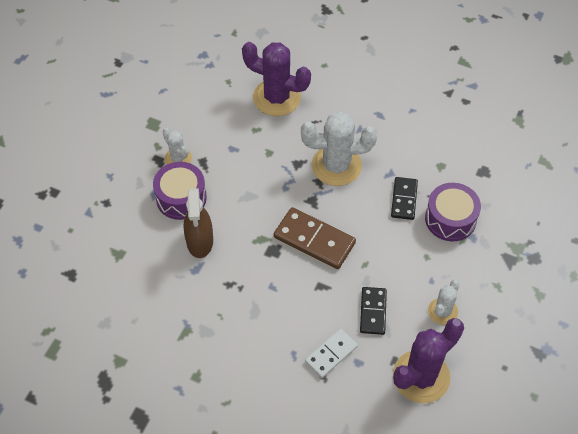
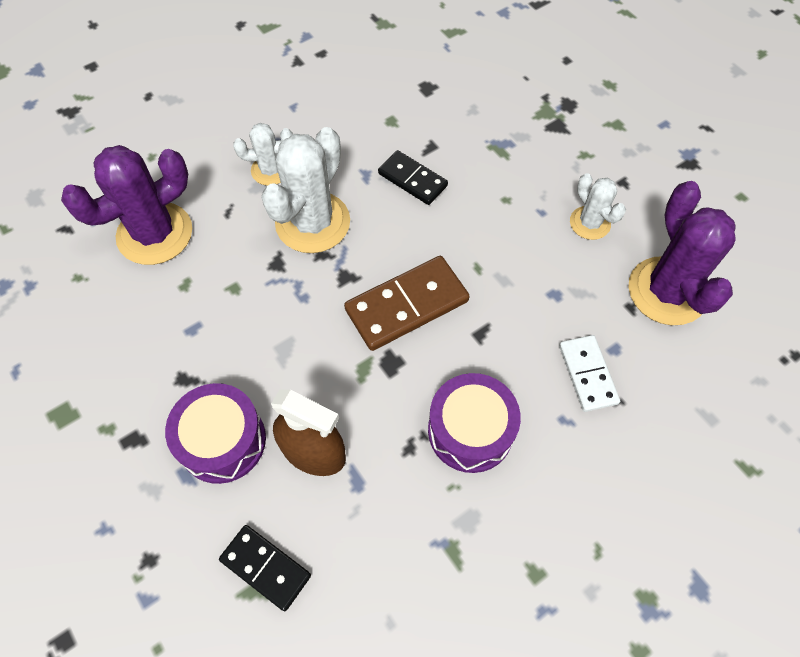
camera: 60 degrees left, 5 degrees up
white cactus [162,128,192,165] -> white cactus moved to [233,123,293,186]
black domino [360,287,387,335] -> black domino moved to [219,525,311,611]
purple drum [425,183,481,241] -> purple drum moved to [428,373,521,473]

